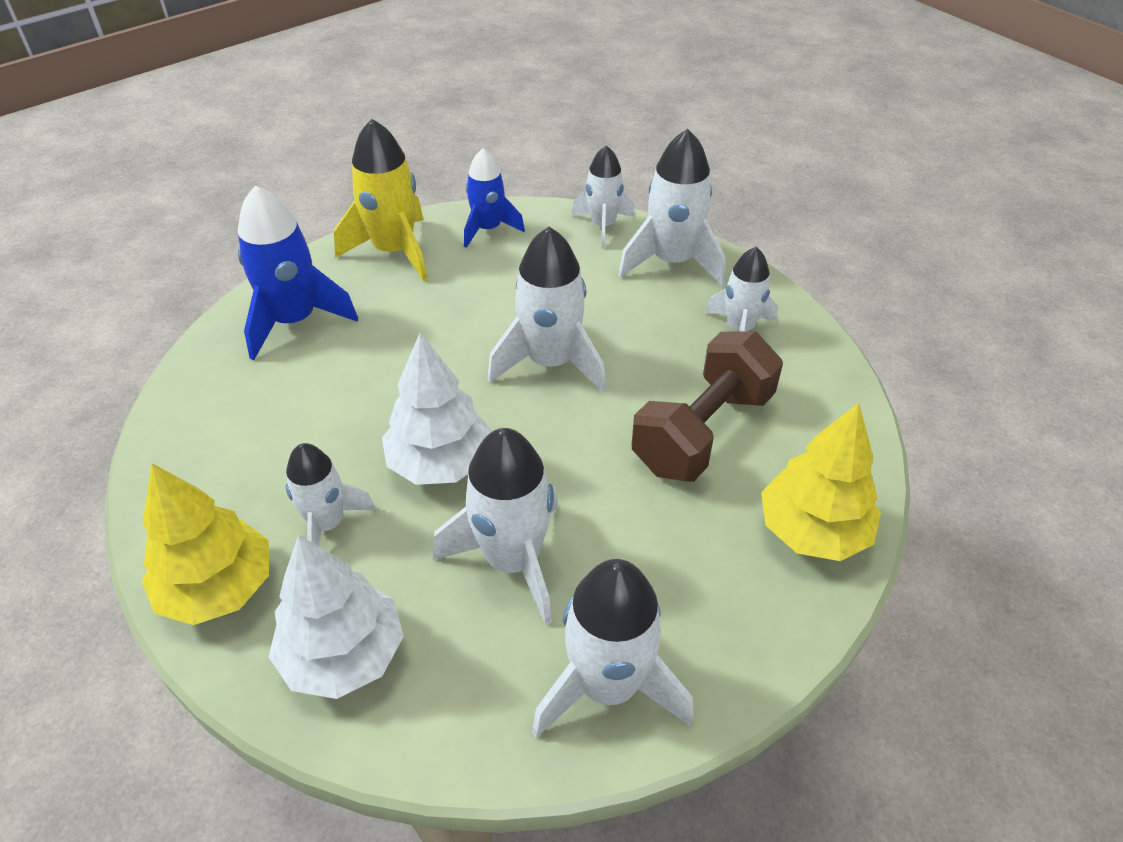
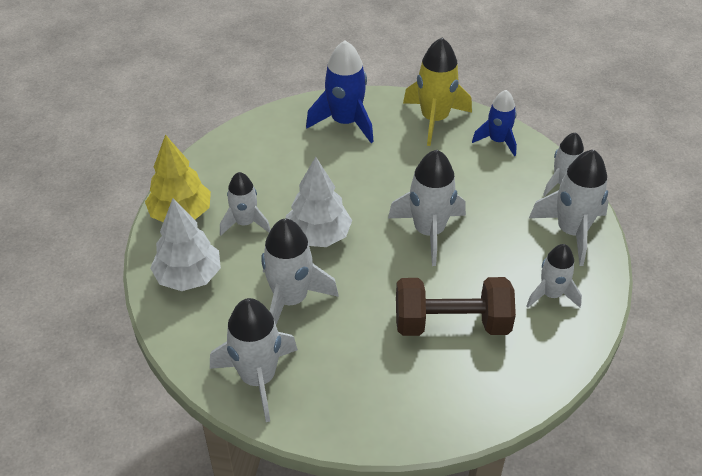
camera: 50 degrees right, 0 degrees up
yellow tree [761,403,881,561] -> none

